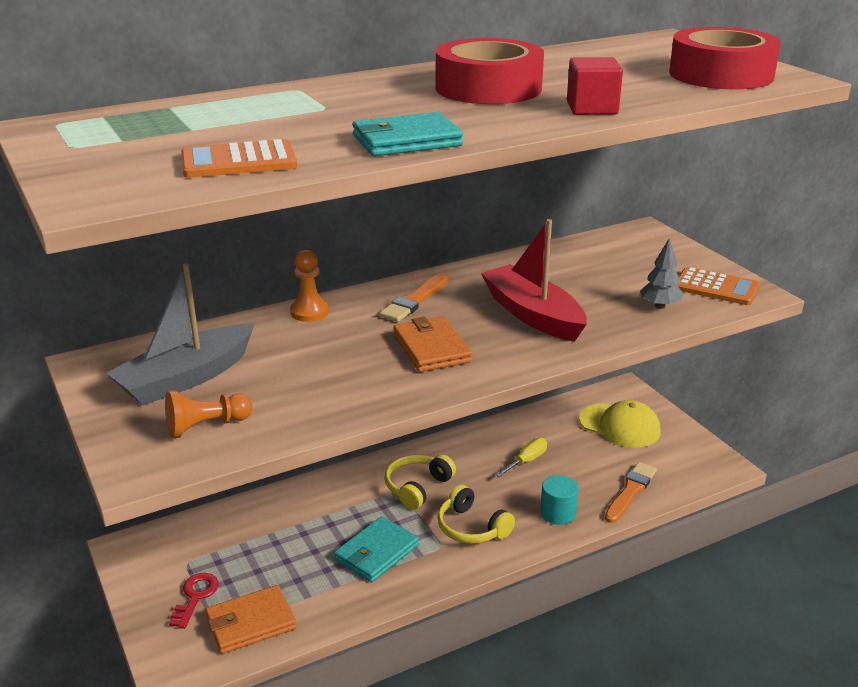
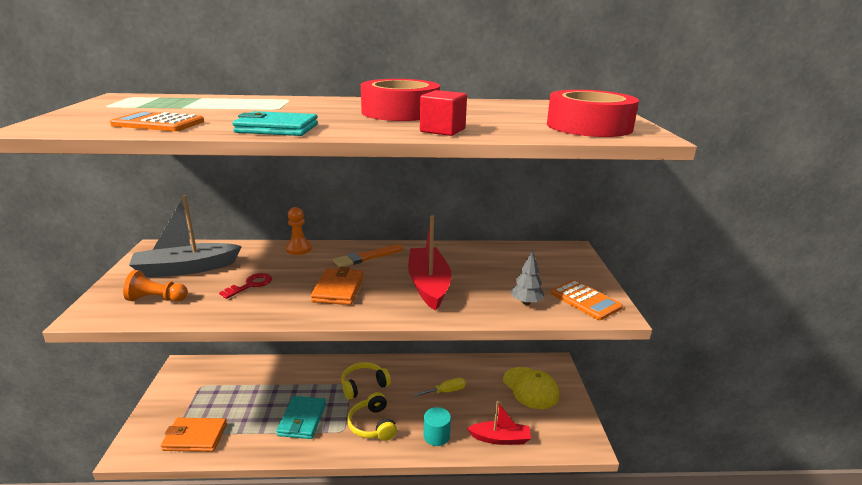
camera: 25 degrees right, 5 degrees down
red key [169,573,219,629] -> red key moved to [219,273,272,299]
turquoise wallet [334,516,419,583] -> turquoise wallet turned 60 degrees counterclockwise [276,396,326,439]
orange brush [605,462,657,523] -> red boat [467,401,531,445]

